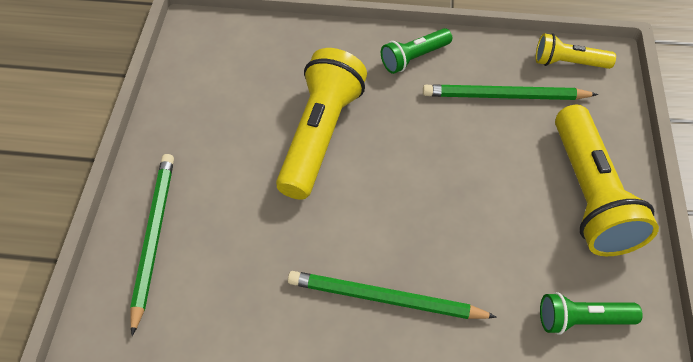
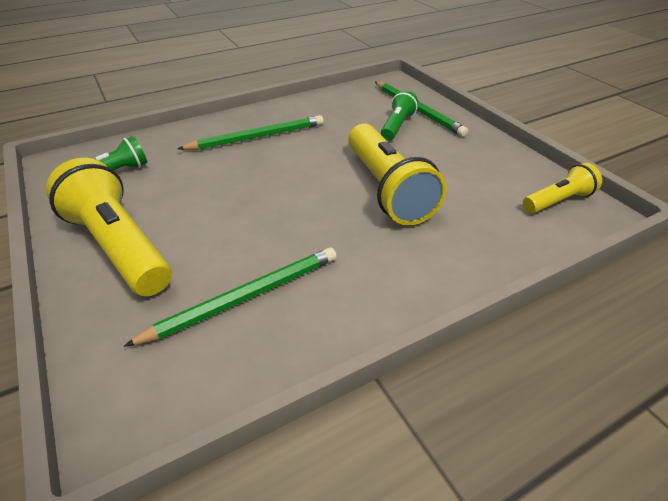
camera: 145 degrees right, 15 degrees down
green flashlight [381,28,452,74] -> green flashlight moved to [381,90,418,141]
yellow flashlight [535,33,616,69] -> yellow flashlight moved to [523,163,602,213]

